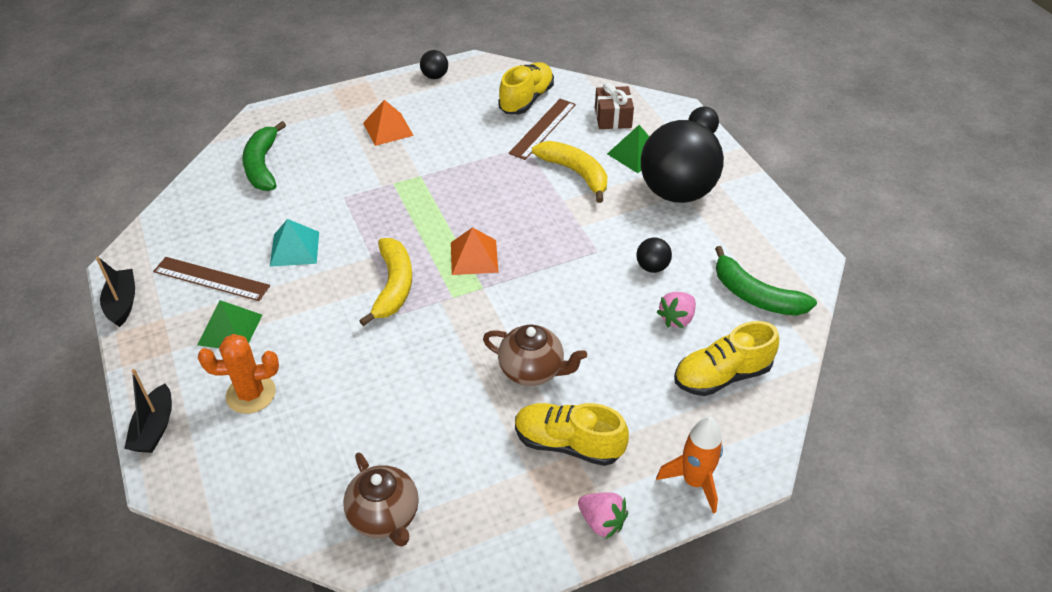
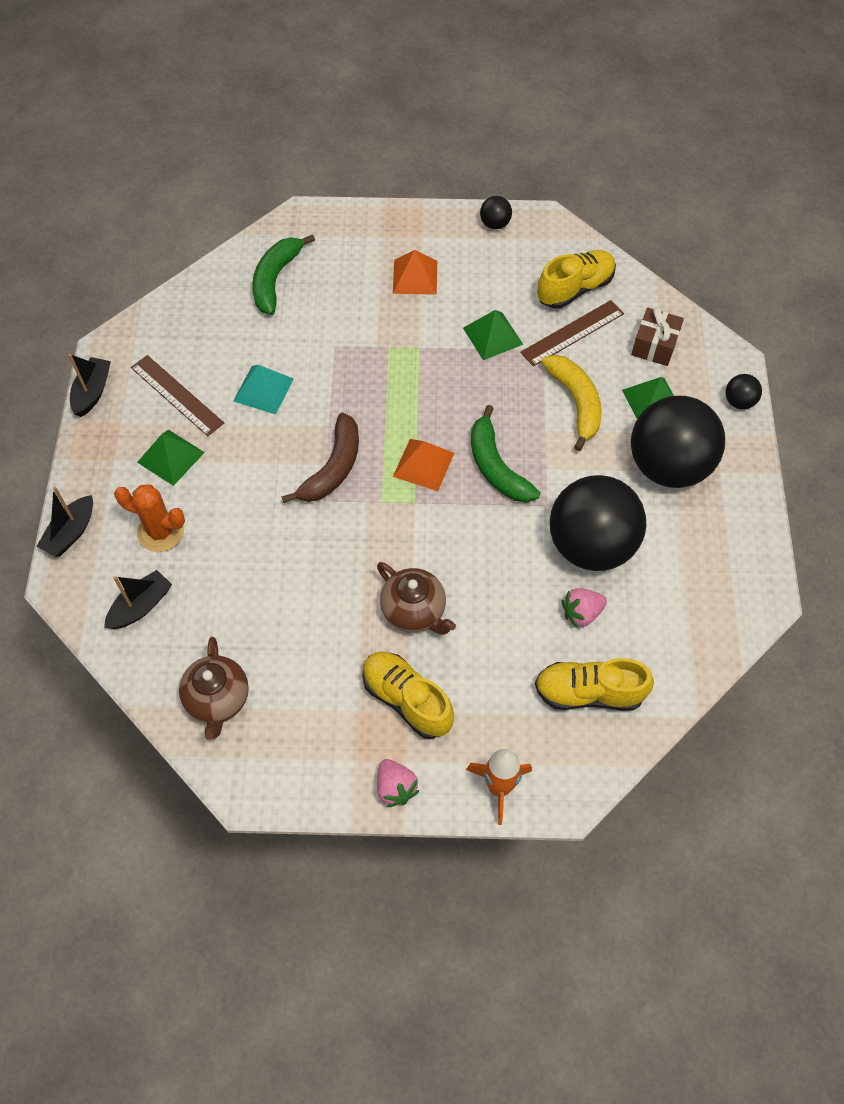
camera: 25 degrees right, 15 degrees up
yellow banana [359,238,412,326] -> brown banana [281,413,359,503]
black ball [636,238,672,273] -> black ball [550,475,646,571], size x2.47
green banana [715,246,817,316] -> green banana moved to [471,405,540,502]
none -> black boat [104,570,172,629]
none -> green pyramid [463,310,523,360]

